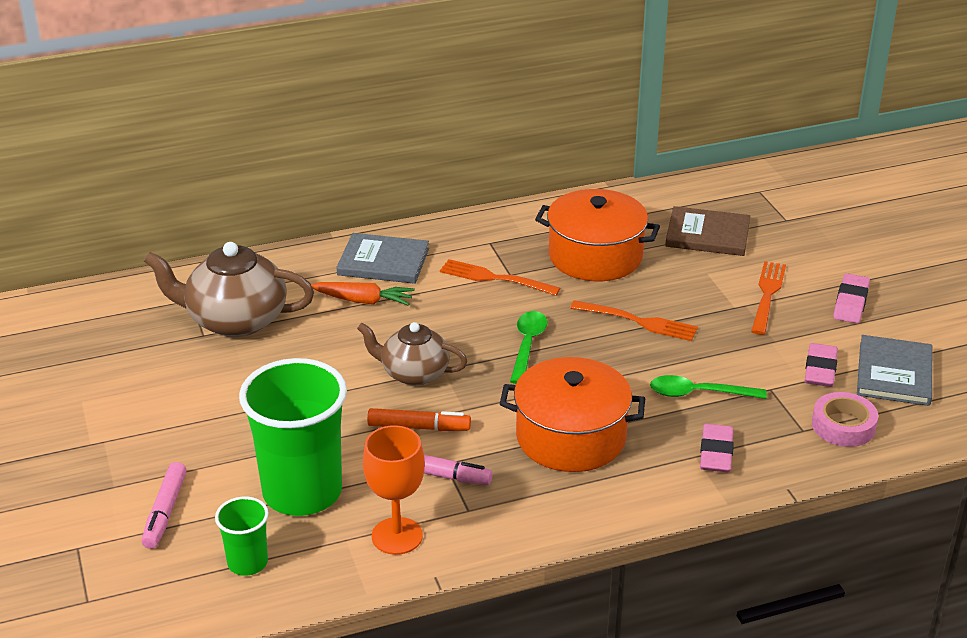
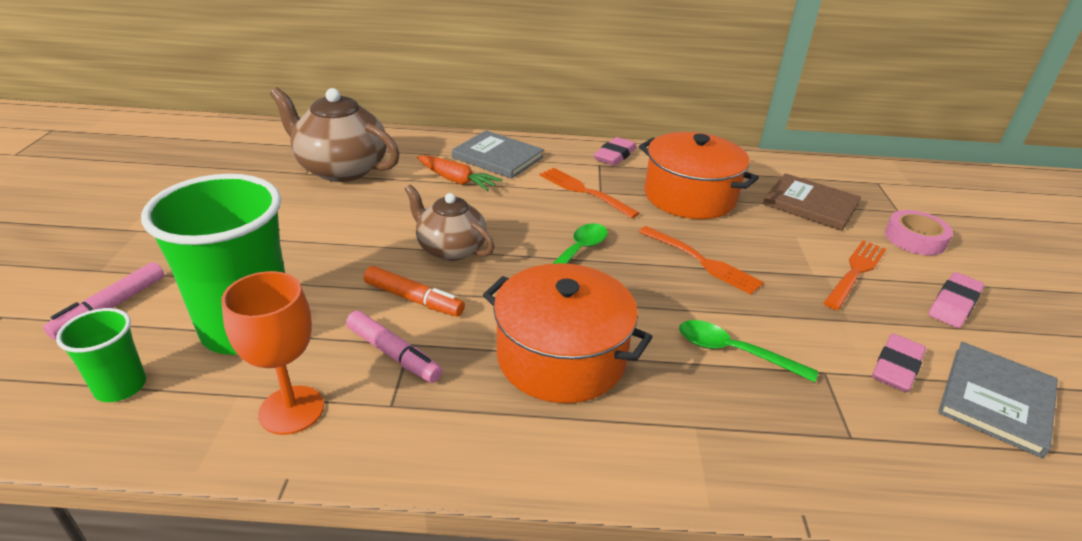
camera: 20 degrees right, 0 degrees up
pink eraser [700,424,734,472] -> pink eraser moved to [594,137,637,166]
pink tape [812,392,878,447] -> pink tape moved to [885,210,953,255]

